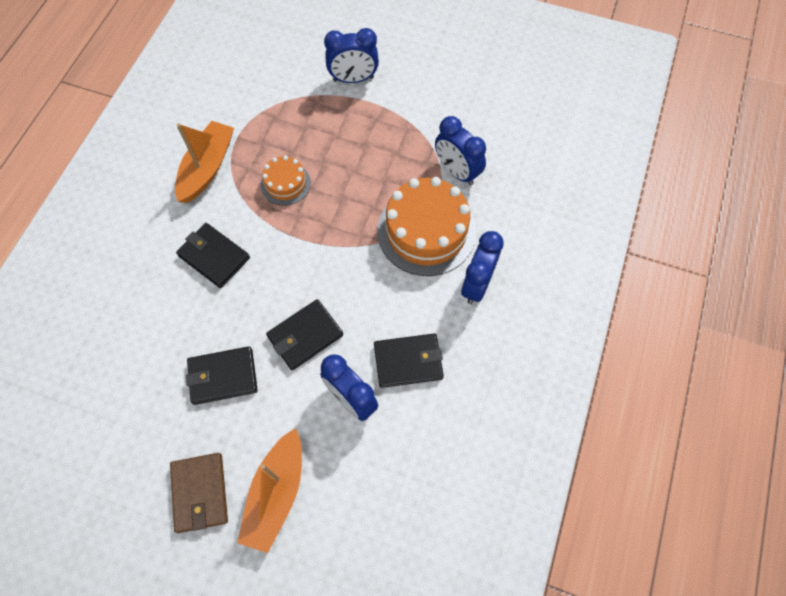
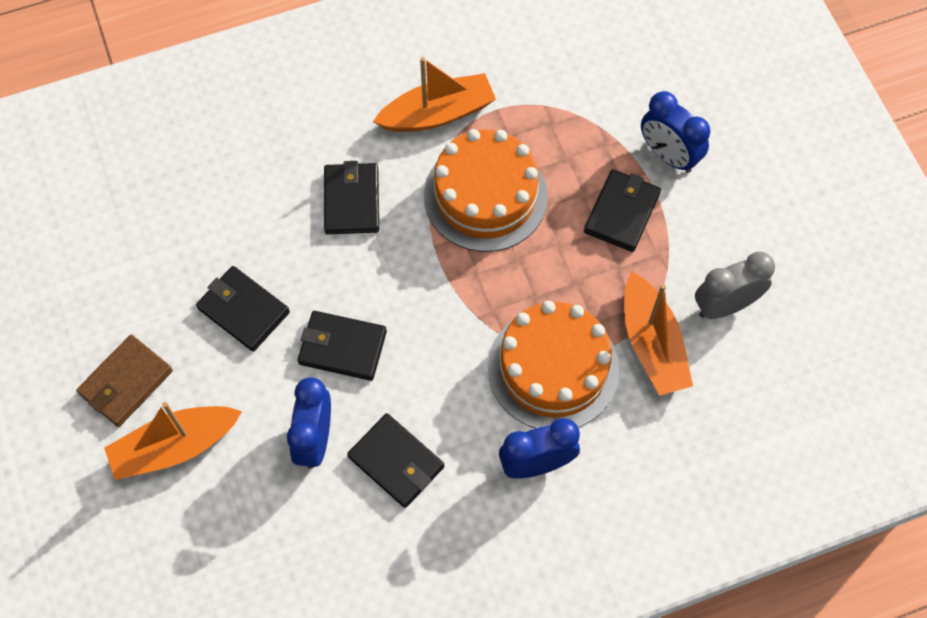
camera: 50 degrees right, 0 degrees up
orange cake [261,155,311,206] -> orange cake [424,129,548,252], size x1.91
blue clock [435,116,486,185] -> orange boat [624,271,693,396]
none -> black wallet [584,169,661,252]
none -> grey clock [695,252,775,319]

